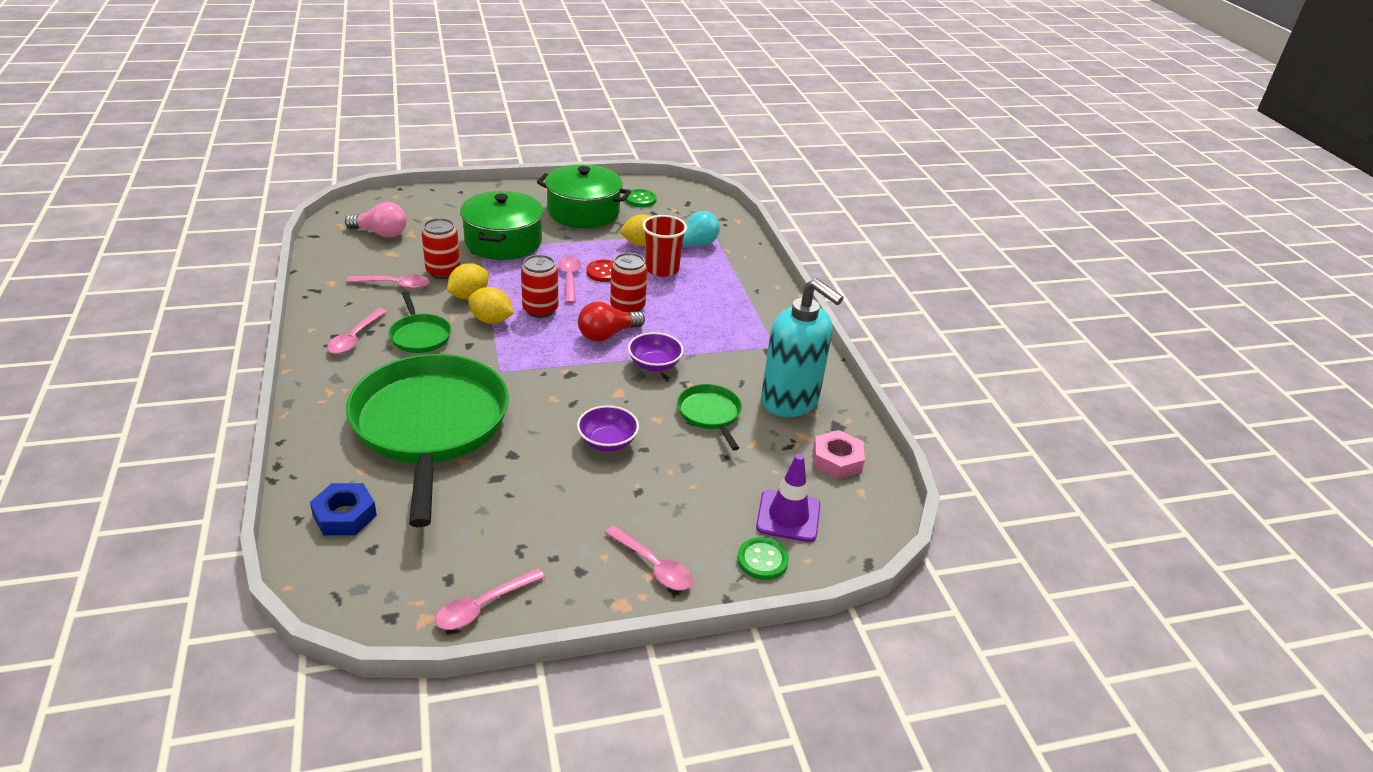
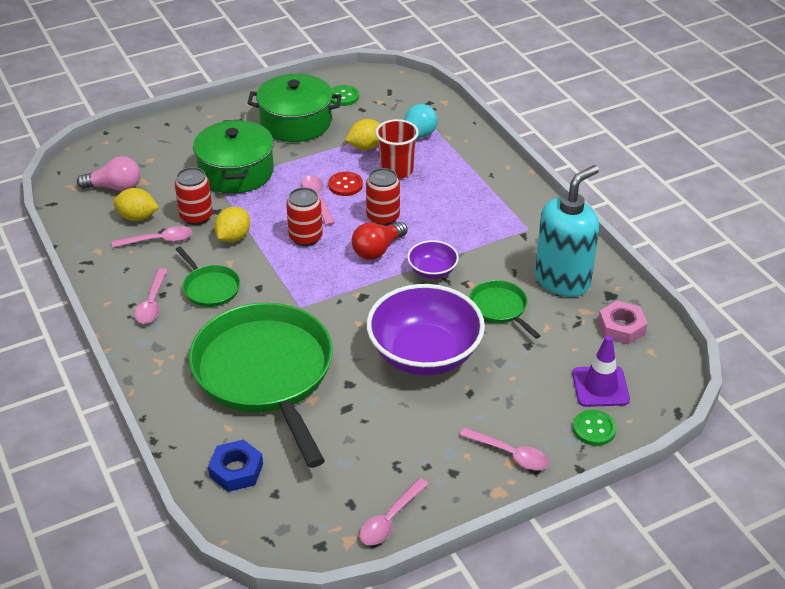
camera: 10 degrees left, 5 degrees up
yellow lemon [468,287,514,324] -> yellow lemon moved to [113,188,159,221]
purple bowl [577,405,639,452] -> purple bowl [367,284,485,376], size x2.11
turquoise soap dispenser [761,278,844,417] -> turquoise soap dispenser turned 75 degrees counterclockwise [535,165,599,297]

